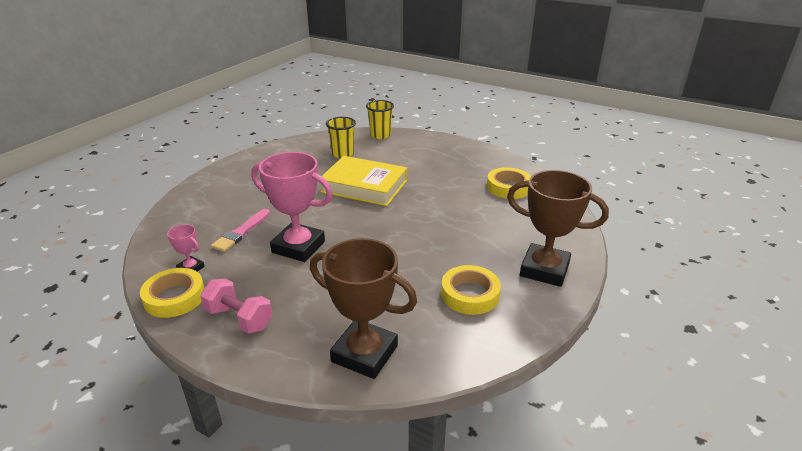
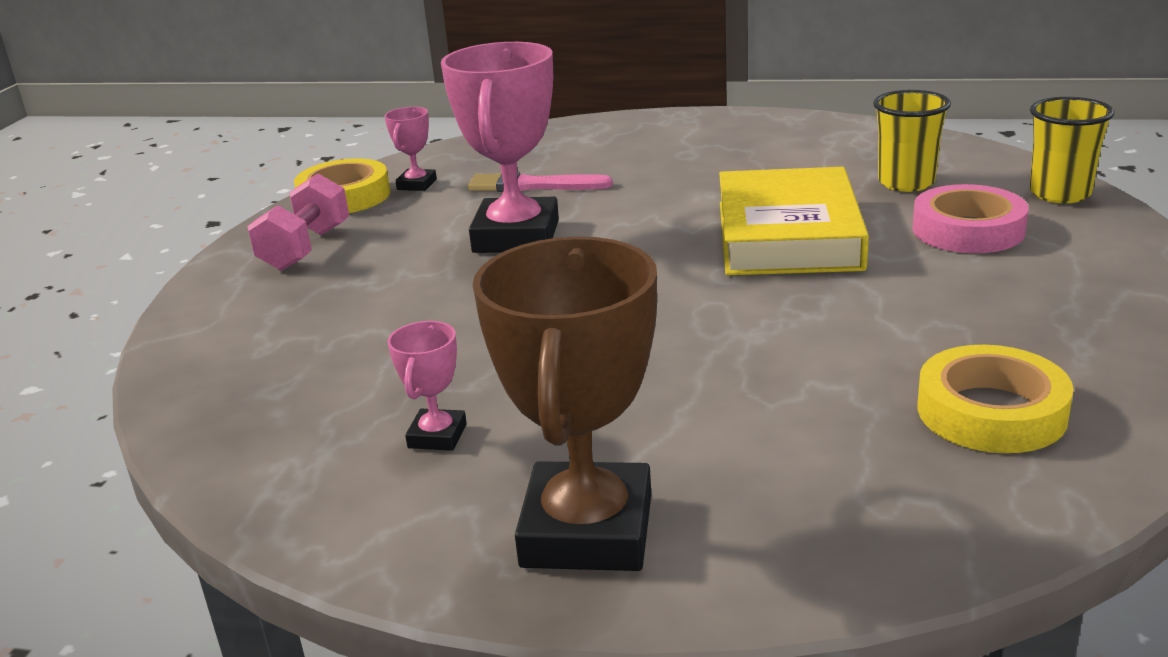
camera: 75 degrees right, 5 degrees down
brown trophy [310,238,417,379] -> none
yellow tape [441,265,501,315] -> pink trophy [388,321,467,451]
none -> pink tape [912,184,1029,253]

